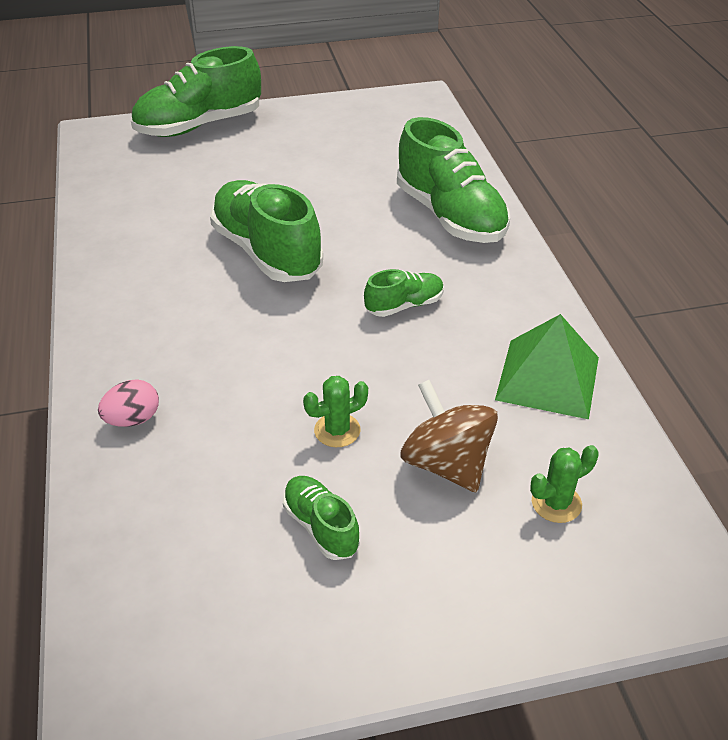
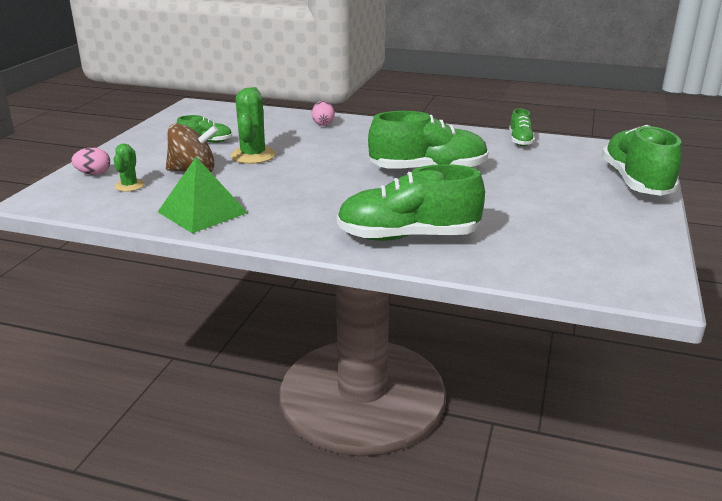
camera: 120 degrees right, 15 degrees down
green cactus [303,376,368,447] -> green cactus [231,87,275,164], size x1.70
green shoe [364,269,444,317] -> green shoe moved to [509,109,535,146]
none -> pink egg [71,147,110,175]

